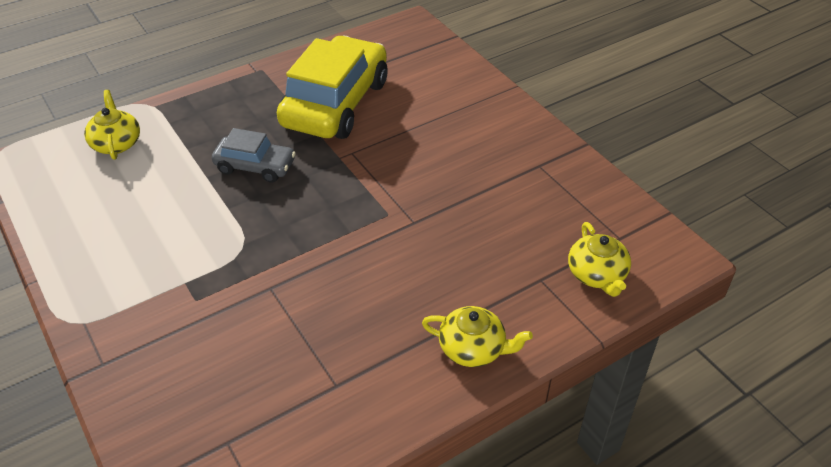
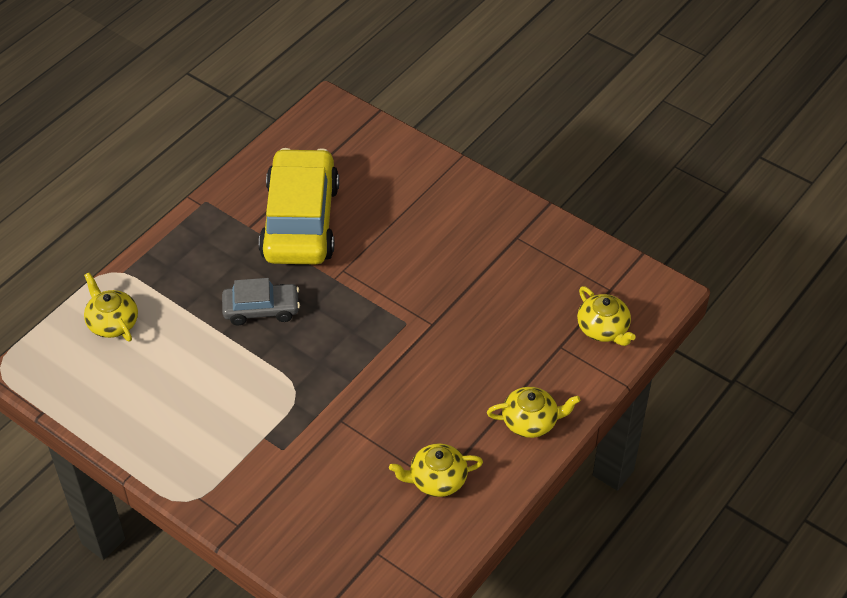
camera: 20 degrees left, 5 degrees up
none -> yellow teapot [389,443,483,497]

